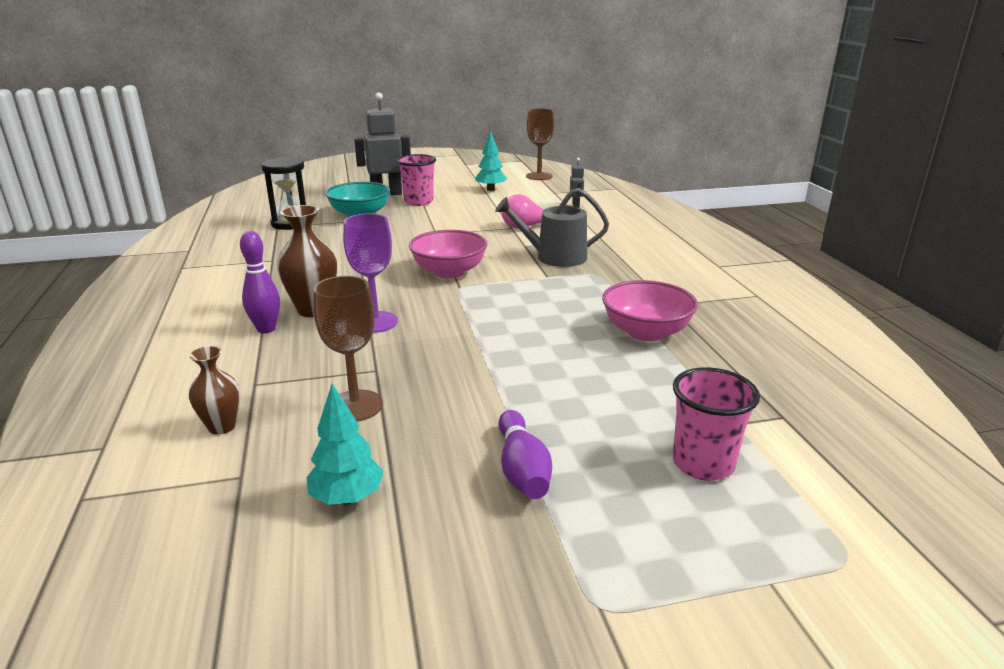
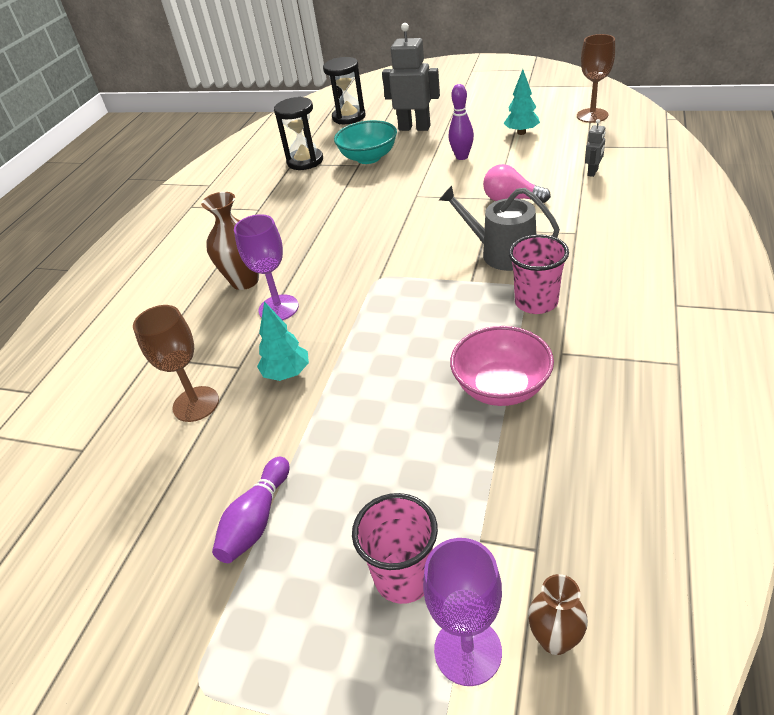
camera: 35 degrees right, 15 degrees up
brown vase [189,346,240,435] -> brown vase moved to [528,574,588,655]
purple bowling pin [240,231,280,334] -> purple bowling pin moved to [449,84,474,160]
turquoise tree [307,384,384,505] -> turquoise tree moved to [257,302,309,381]
pink cup [397,154,436,206] -> pink cup moved to [508,234,569,314]
pink bowl [409,230,487,278] -> none
none -> black hourglass [323,57,366,124]
none -> purple goblet [423,538,502,686]

